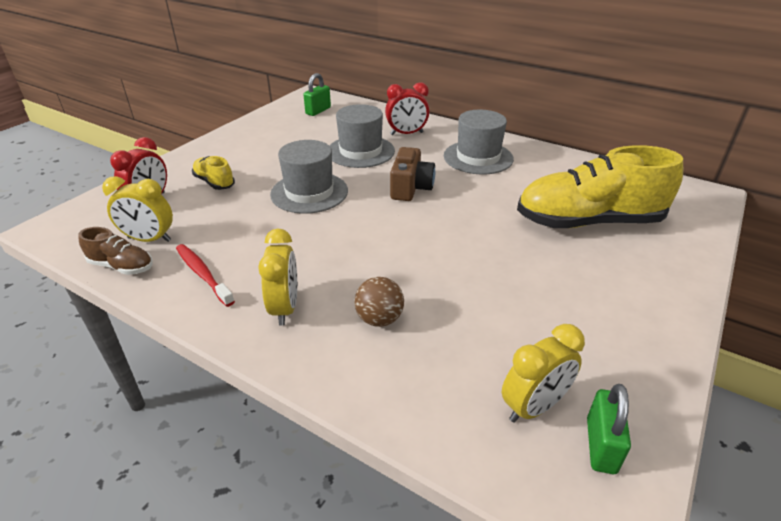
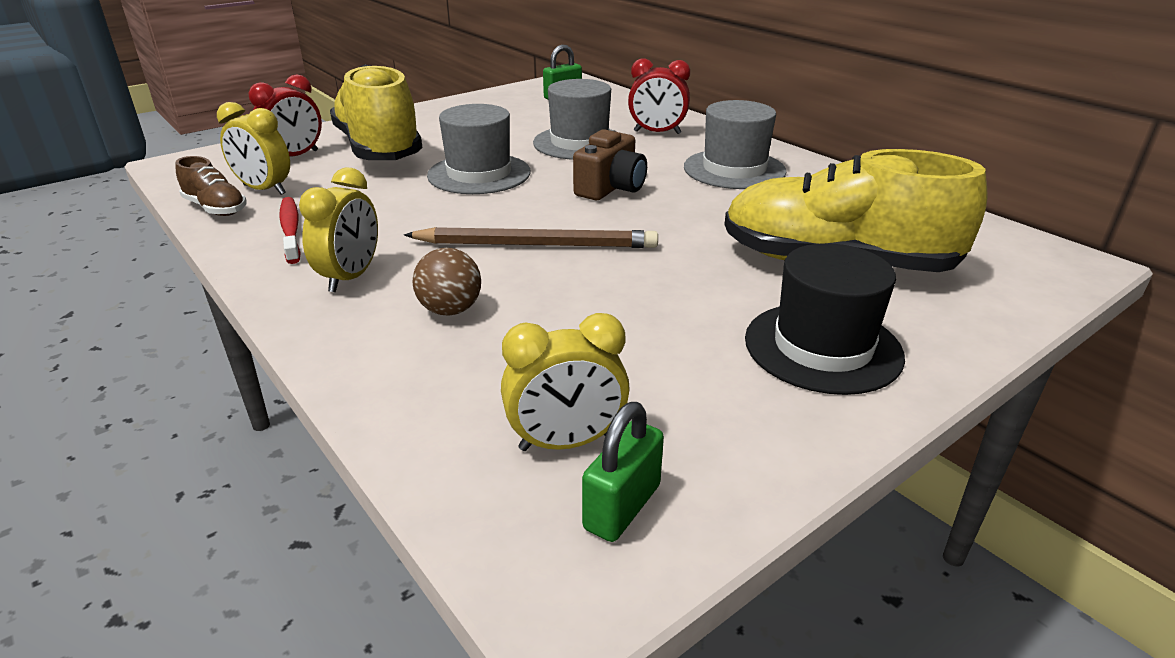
camera: 20 degrees right, 5 degrees down
yellow shoe [192,156,235,190] -> yellow shoe [330,64,422,160], size x2.22
none -> brown pencil [404,227,658,248]
none -> black hat [745,243,905,395]

